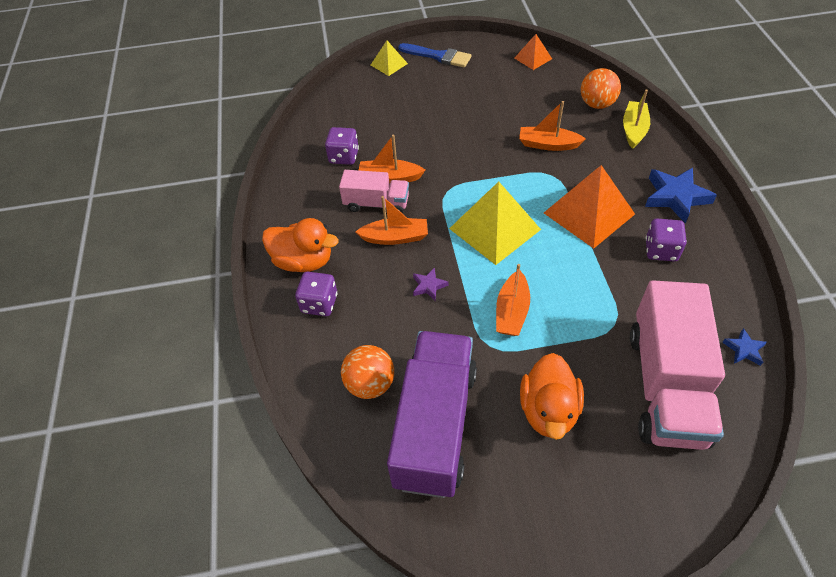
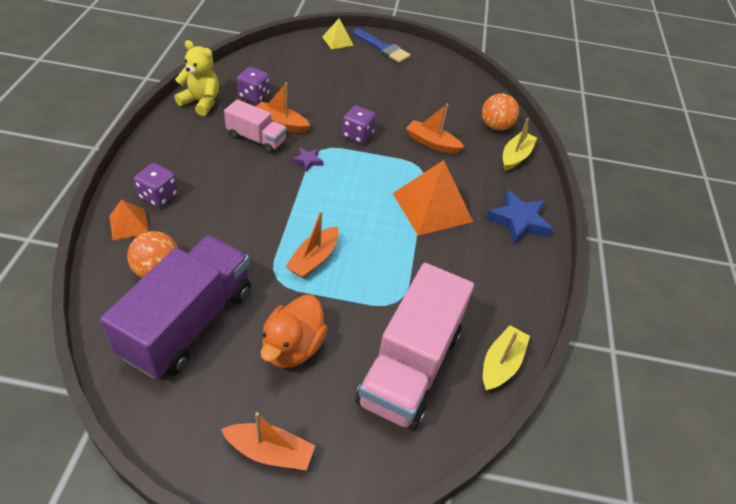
camera: 10 degrees right, 5 degrees down
orange duck [262,218,339,272] -> none
orange boat [355,196,428,245] -> orange boat moved to [221,412,315,470]
purple star [413,267,448,301] -> purple star moved to [292,148,324,172]
yellow pyramid [449,181,541,265] -> none
orange pyramid [514,34,552,70] -> orange pyramid moved to [109,200,149,240]
purple dice [645,219,687,262] -> purple dice moved to [342,106,376,144]
blue star [722,328,767,366] -> yellow boat [483,325,530,391]
none -> yellow teddy bear [174,40,219,116]

